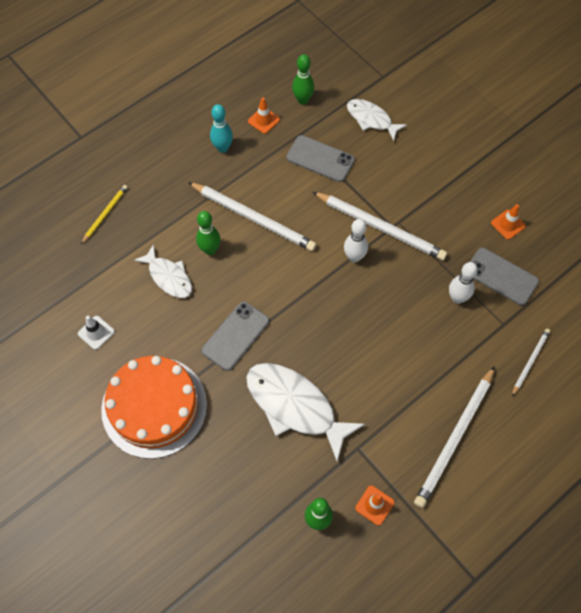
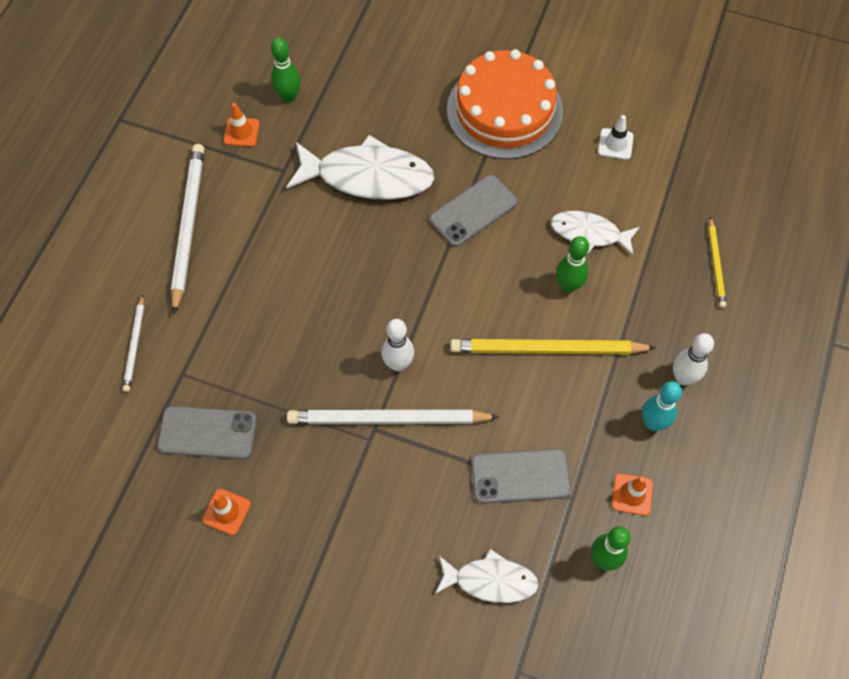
camera: 150 degrees right, 0 degrees up
white pencil [188,182,317,251] -> yellow pencil [450,339,656,355]
grey phone [201,301,269,371] -> grey phone turned 45 degrees clockwise [429,175,518,247]
white bowling pin [449,262,478,304] -> white bowling pin moved to [673,333,714,385]

